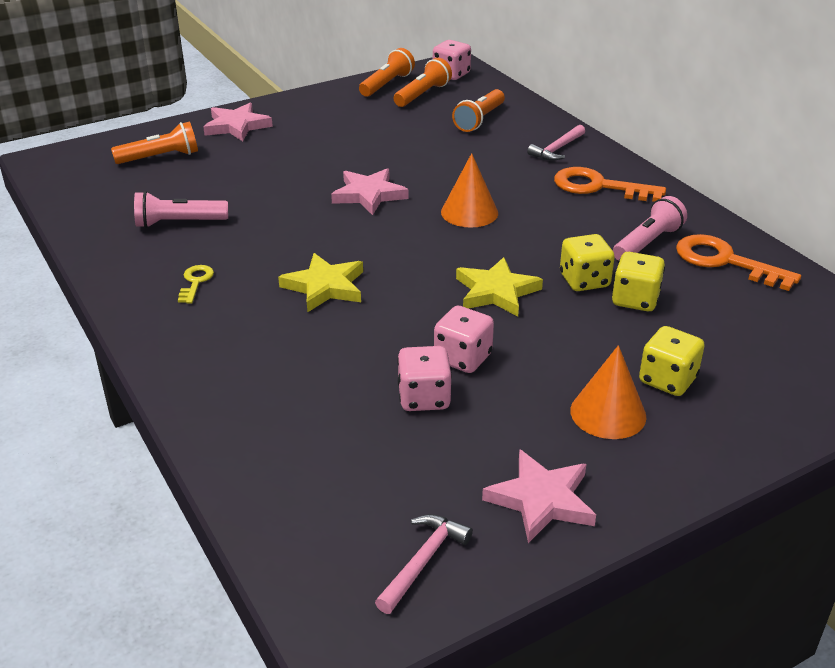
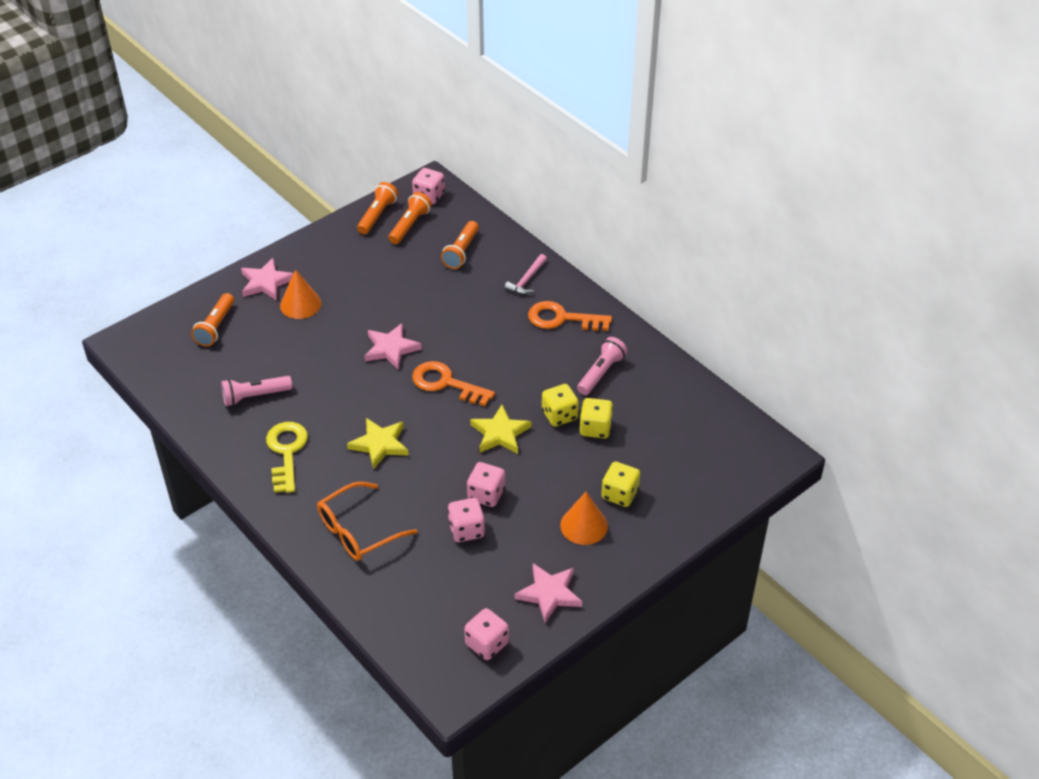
camera: 10 degrees left, 10 degrees up
orange flashlight [111,122,198,164] -> orange flashlight turned 135 degrees clockwise [191,293,234,347]
yellow key [178,265,214,304] -> yellow key [266,422,308,493], size x1.95
pink hammer [375,514,473,614] -> pink dice [464,608,509,660]
orange cone [441,153,498,228] -> orange cone moved to [280,269,322,319]
orange key [676,234,801,291] -> orange key moved to [412,361,495,406]
none -> orange glasses [317,481,417,561]

